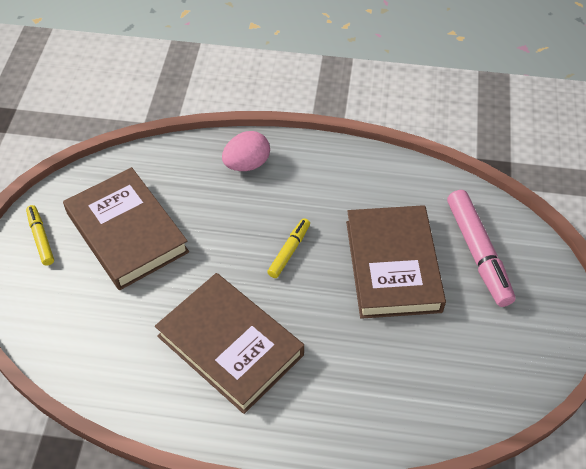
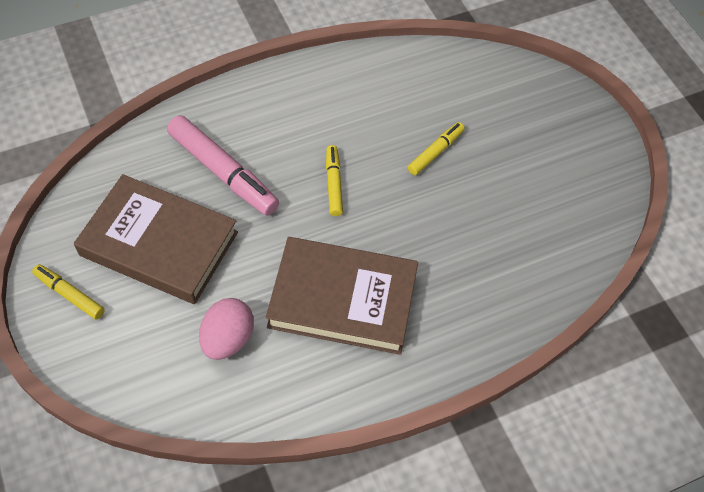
camera: 35 degrees left, 5 degrees up
pink egg [222,131,270,171] -> pink egg moved to [199,298,254,360]
brown book [346,205,446,319] -> yellow marker [408,122,465,175]
pink marker [447,190,515,307] -> pink marker moved to [167,115,279,216]

